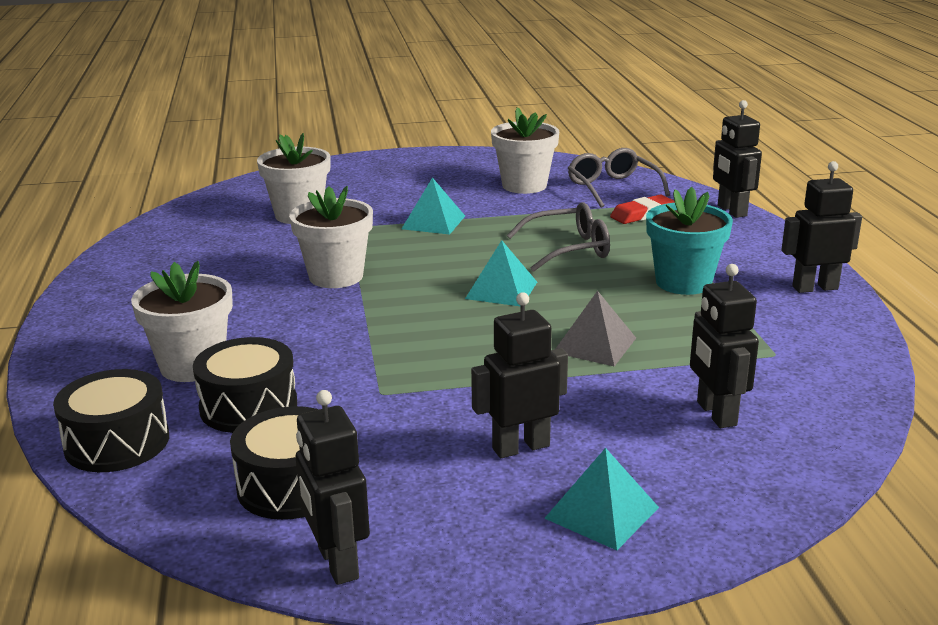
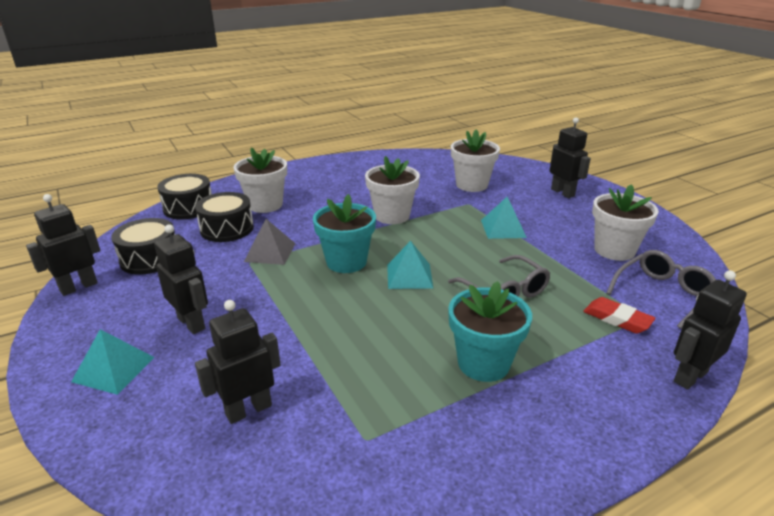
camera: 70 degrees right, 5 degrees up
grey pyramid [556,291,636,367] -> grey pyramid moved to [244,219,296,265]
black robot [781,161,862,293] -> black robot moved to [550,117,591,198]
none -> turquoise flower pot [313,194,376,273]

